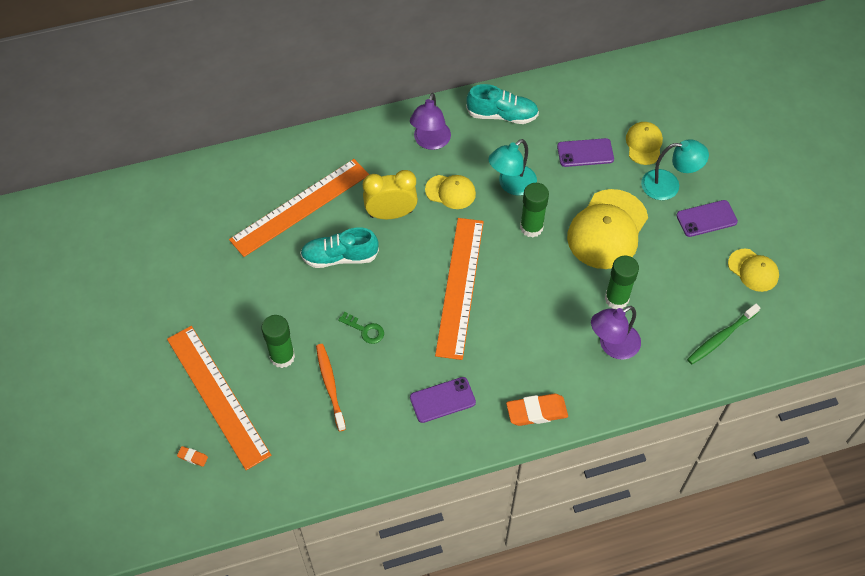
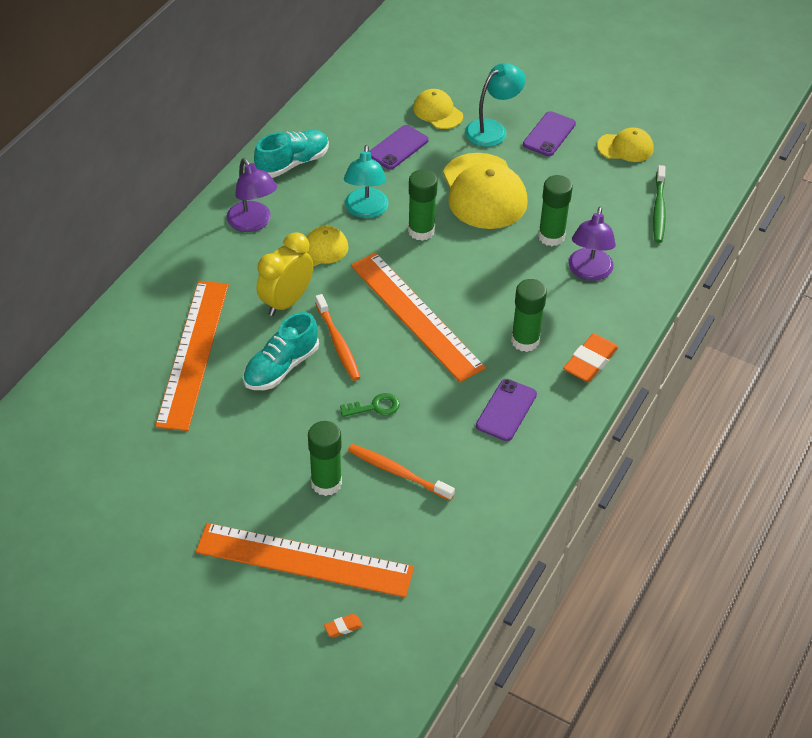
camera: 45 degrees left, 10 degrees down
none -> orange toothbrush [315,294,361,381]
none -> green glue stick [511,279,547,352]

